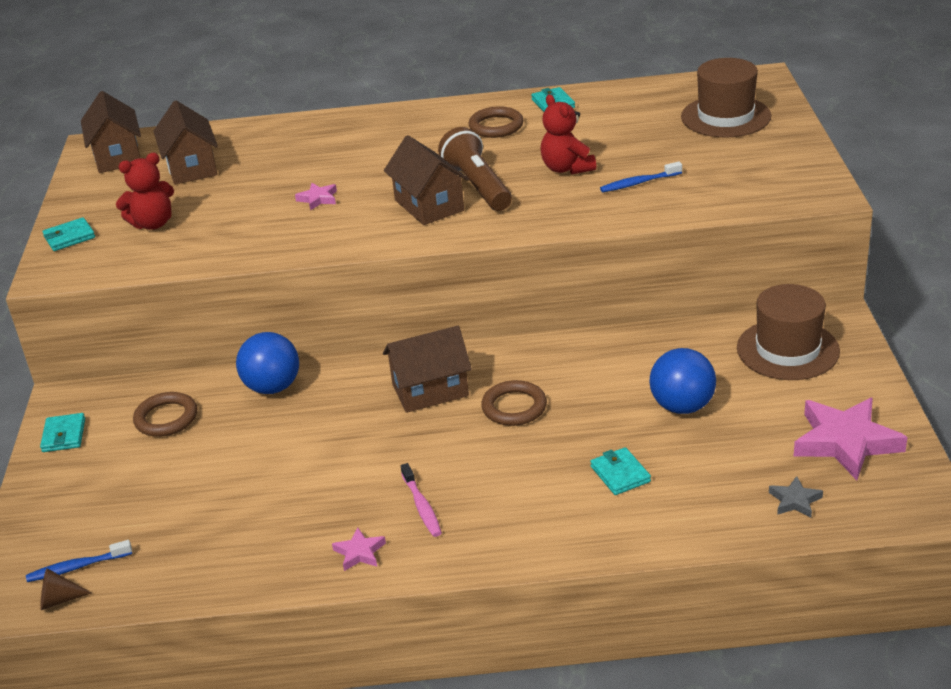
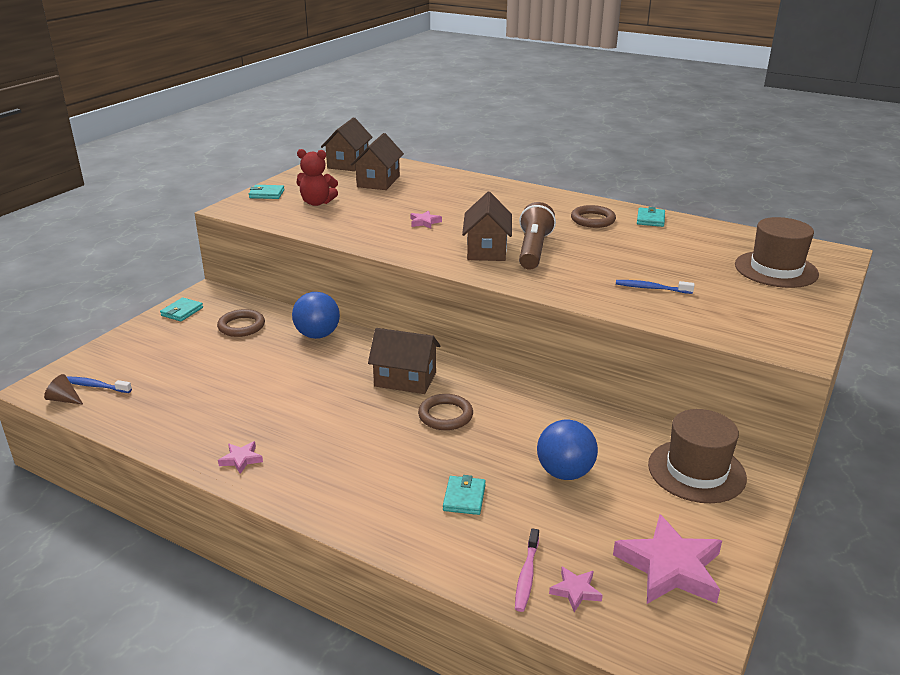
camera: 30 degrees right, 5 degrees down
pink toothbrush [401,463,442,537] -> pink toothbrush moved to [515,528,539,612]
red teddy bear [540,94,596,175] -> none
grey star [769,476,823,518] -> pink star [549,567,603,612]

